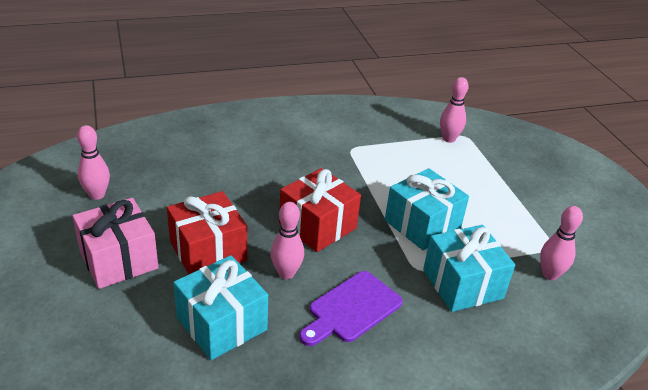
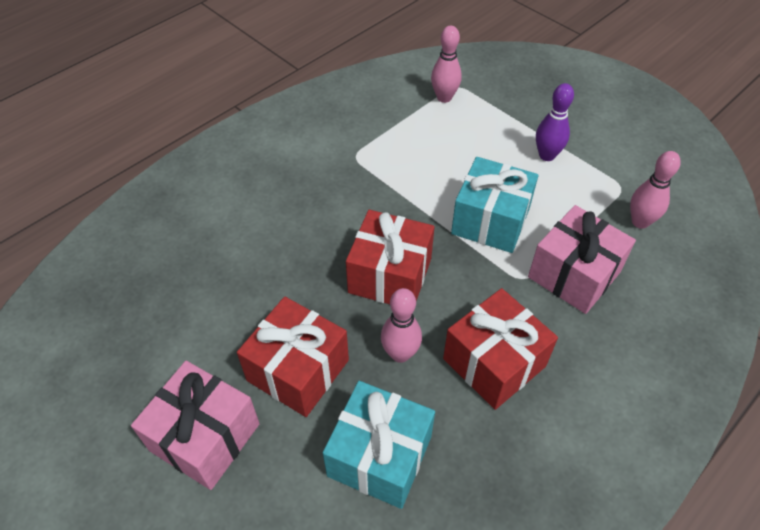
camera: 25 degrees left, 15 degrees up
pink bowling pin [77,125,110,200] -> none
purple cutting board [299,271,403,346] -> red gift [443,288,558,410]
turquoise gift [423,225,515,312] -> pink gift [528,205,636,314]
none -> purple bowling pin [536,83,574,161]

